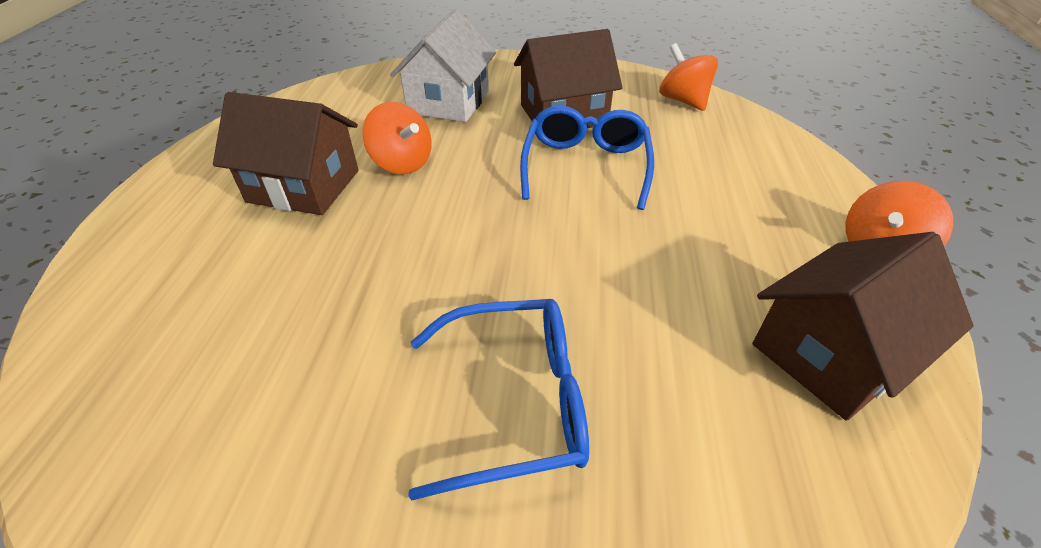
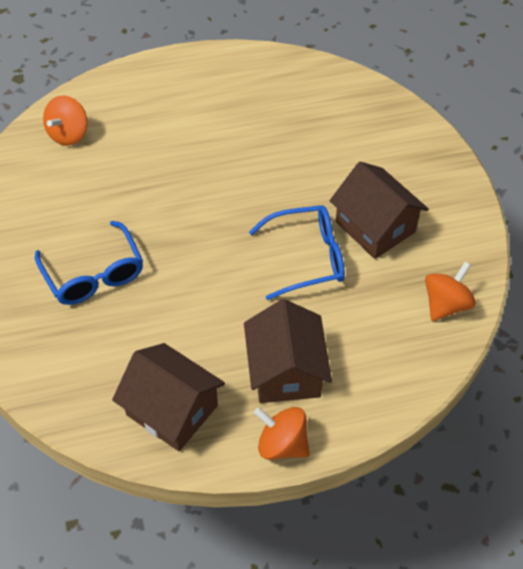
camera: 70 degrees right, 10 degrees up
brown house [213,92,359,215] -> brown house moved to [244,299,332,403]
orange spinning top [362,102,432,174] -> orange spinning top moved to [43,96,87,146]
white house [390,9,496,122] -> none

